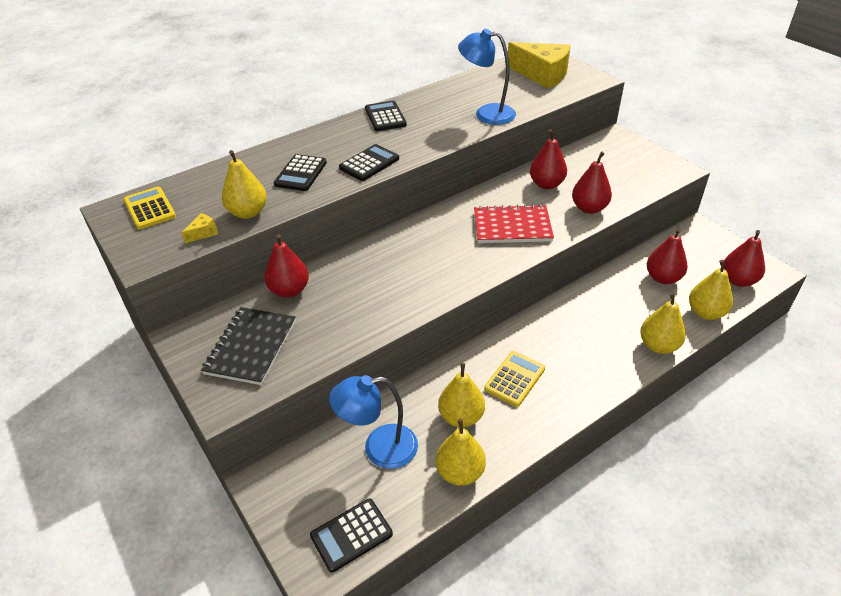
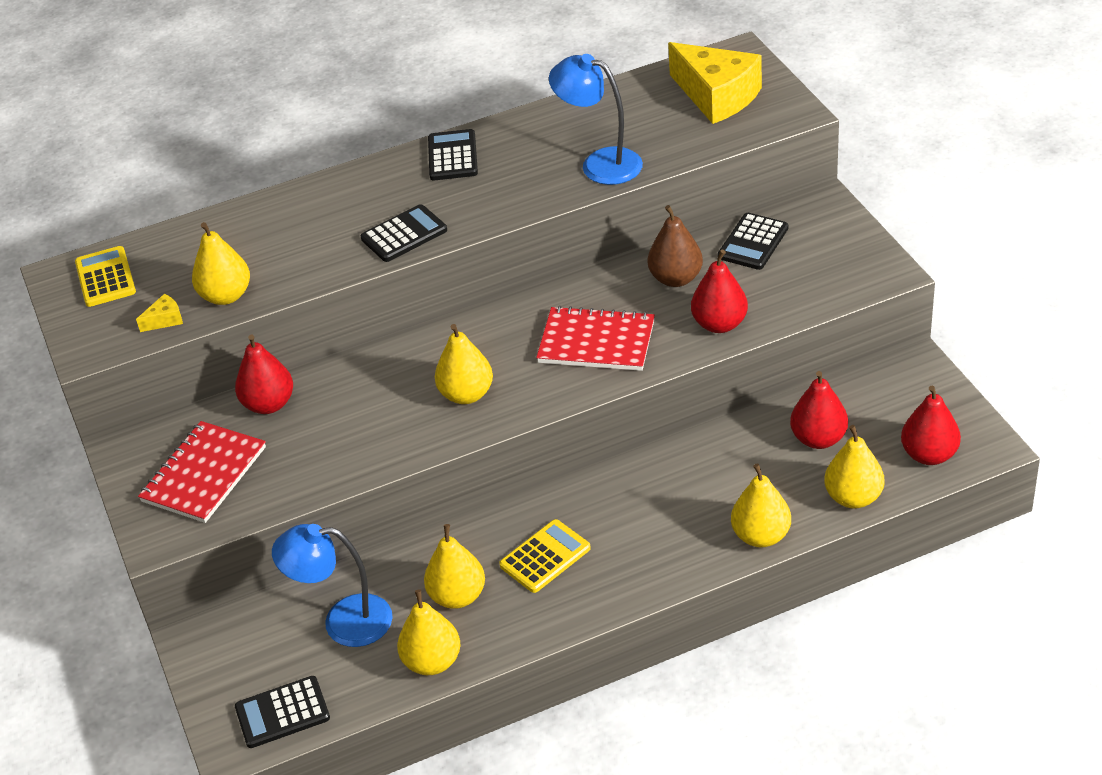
camera: 15 degrees right, 0 degrees up
black notebook [201,307,296,385] -> red notebook [138,421,266,523]
black calculator [274,154,327,191] -> black calculator moved to [718,213,788,270]
red pear [530,130,567,189] -> brown pear [648,205,703,287]
none -> yellow pear [435,324,493,404]

